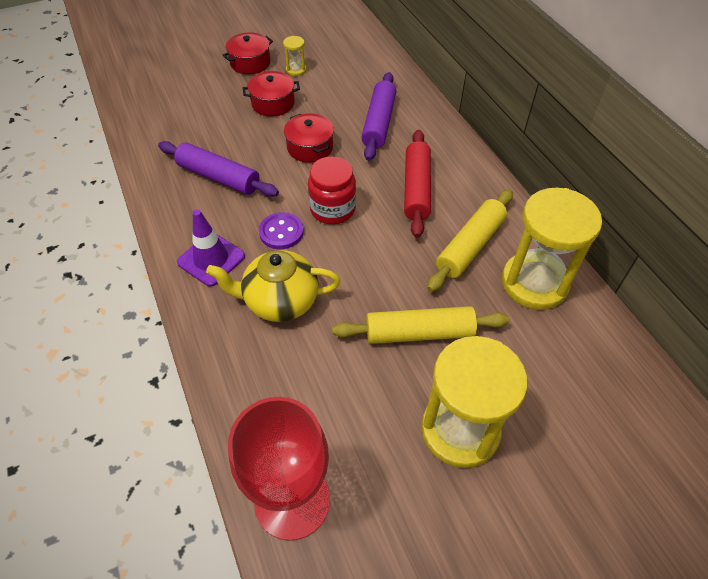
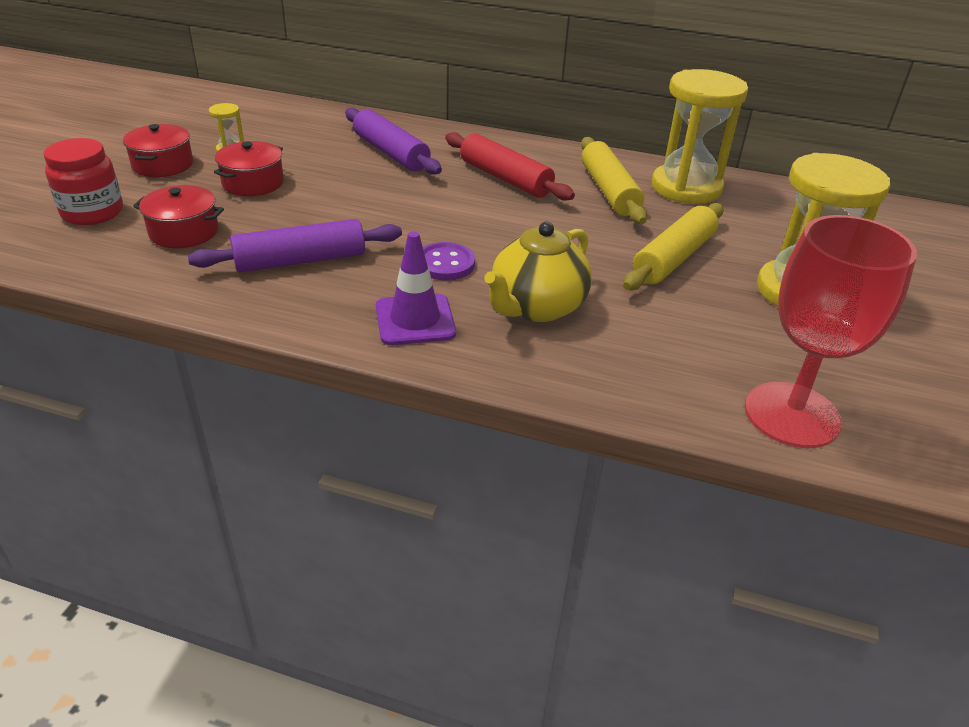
camera: 50 degrees left, 15 degrees down
red pot [284,113,334,163] -> red pot moved to [133,185,224,248]
red jar [308,156,356,224] -> red jar moved to [44,138,123,225]

